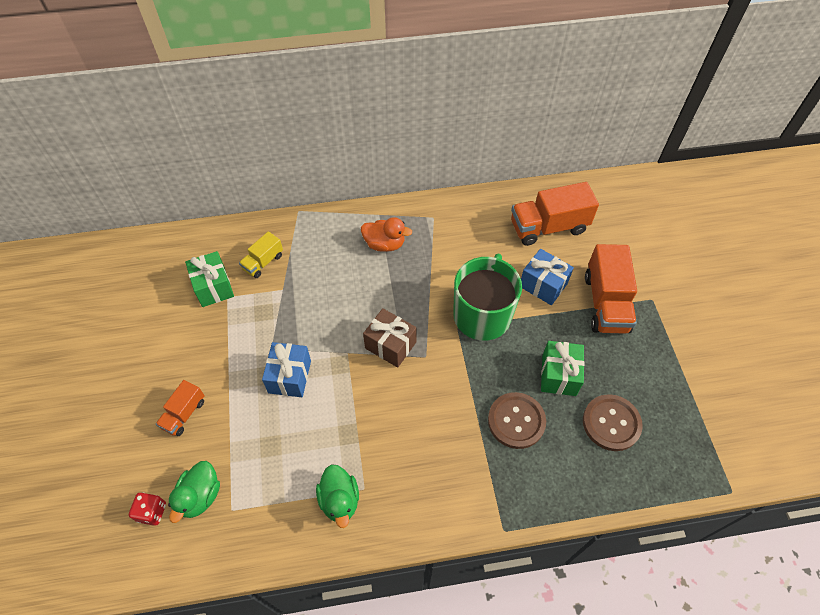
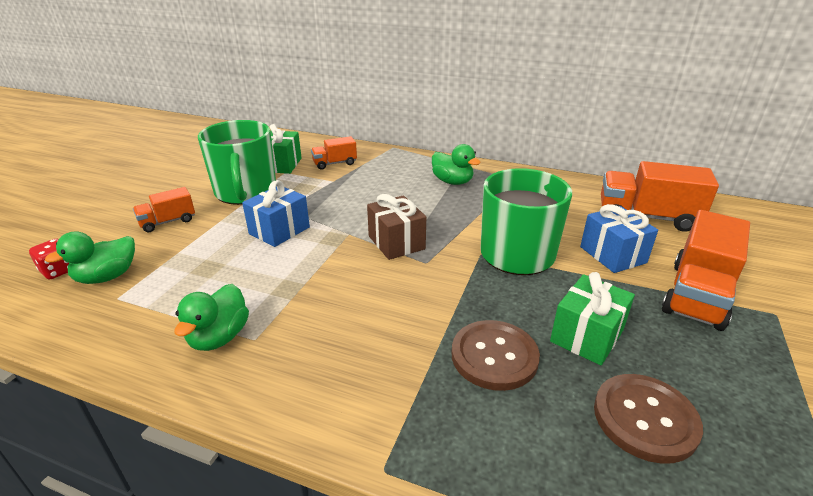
camera: 30 degrees right, 25 degrees down
yellow truck [239,231,283,278] -> orange truck [311,136,357,170]
orange duck [361,217,412,252] -> green duck [432,144,481,185]
none -> green mug [198,120,276,205]

